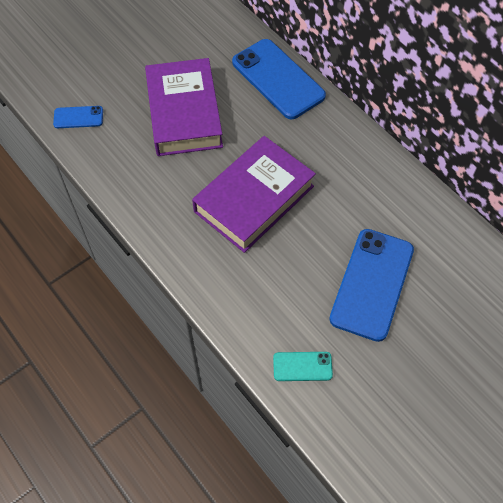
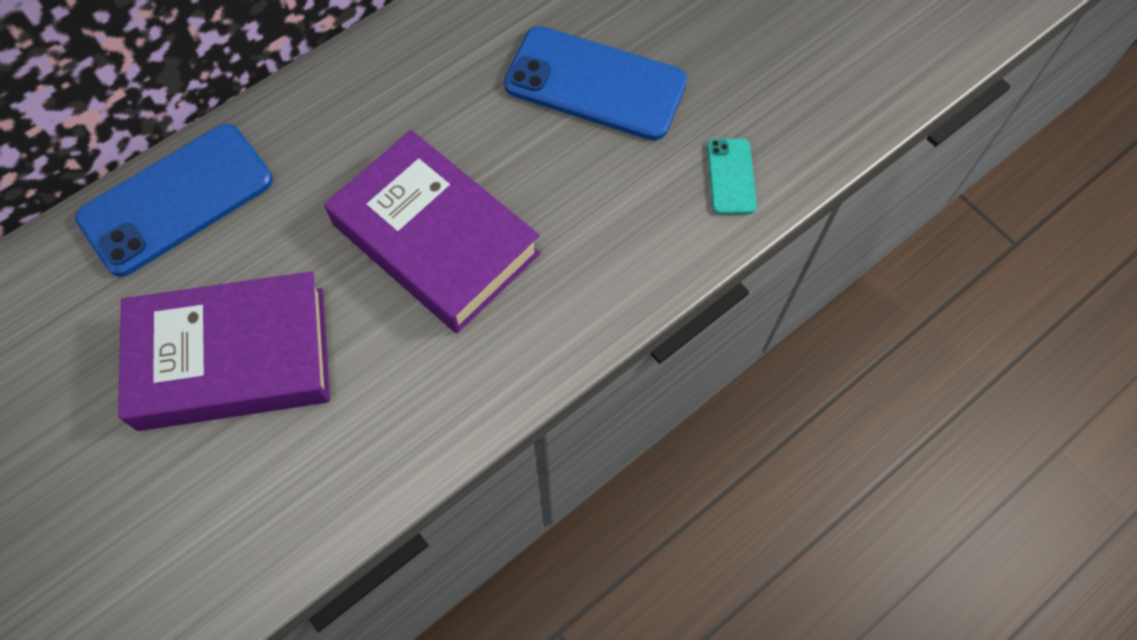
camera: 90 degrees left, 5 degrees up
blue phone [53,106,103,128] -> none

